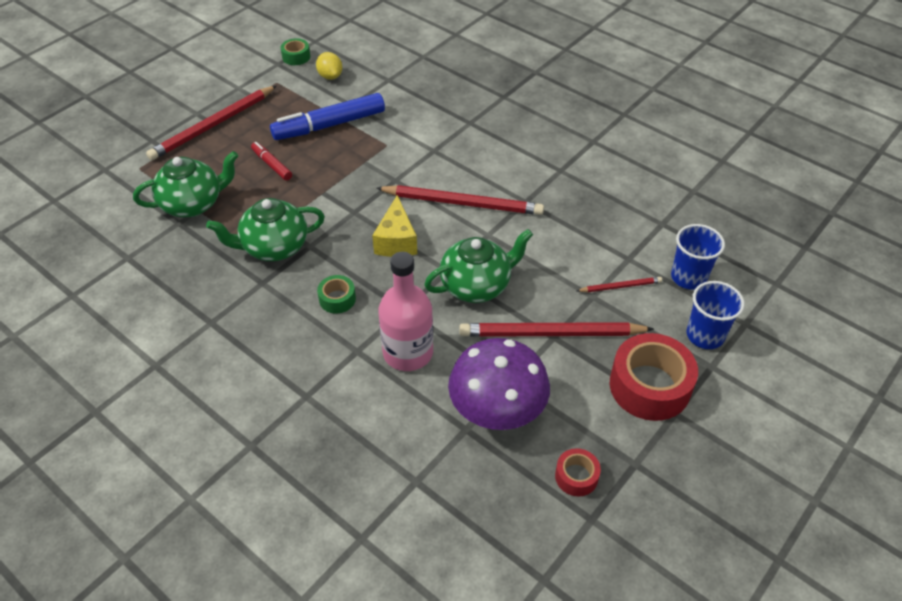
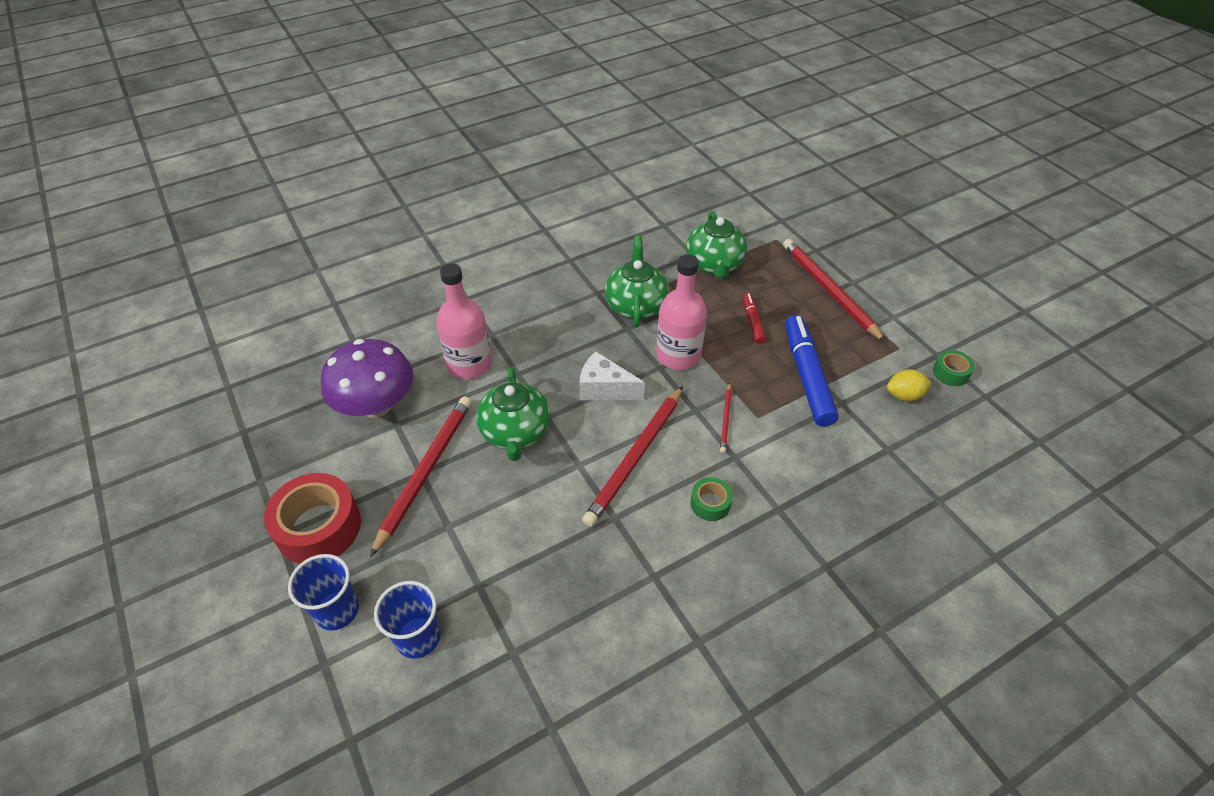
camera: 110 degrees right, 0 degrees up
red marker [251,142,292,181] -> red marker turned 75 degrees counterclockwise [743,293,766,344]
green tape [317,275,356,314] -> green tape moved to [690,477,733,521]
yellow cheese [372,195,417,257] -> white cheese [579,351,645,400]
red tape [555,448,601,496] -> none
red pencil [577,277,662,292] -> red pencil moved to [720,383,732,453]
none -> pink bottle [656,254,707,370]

